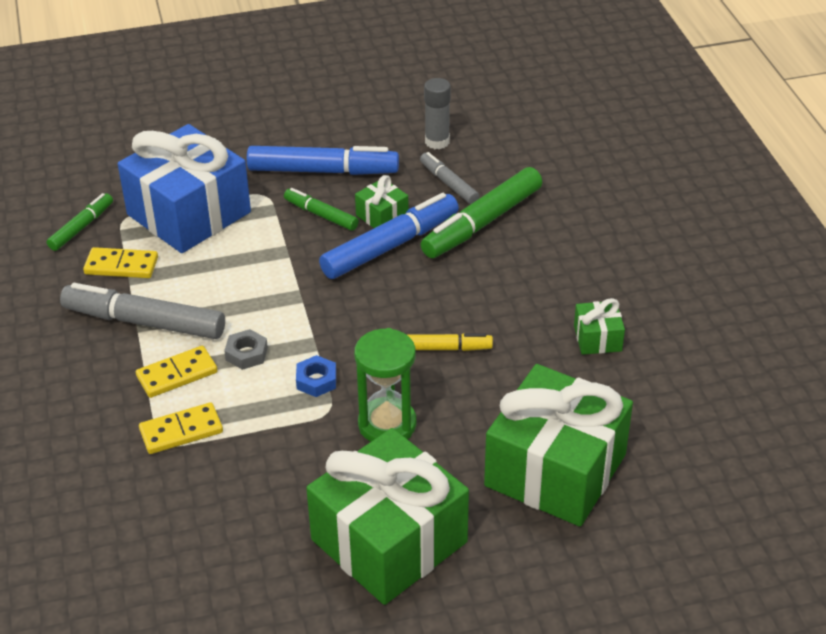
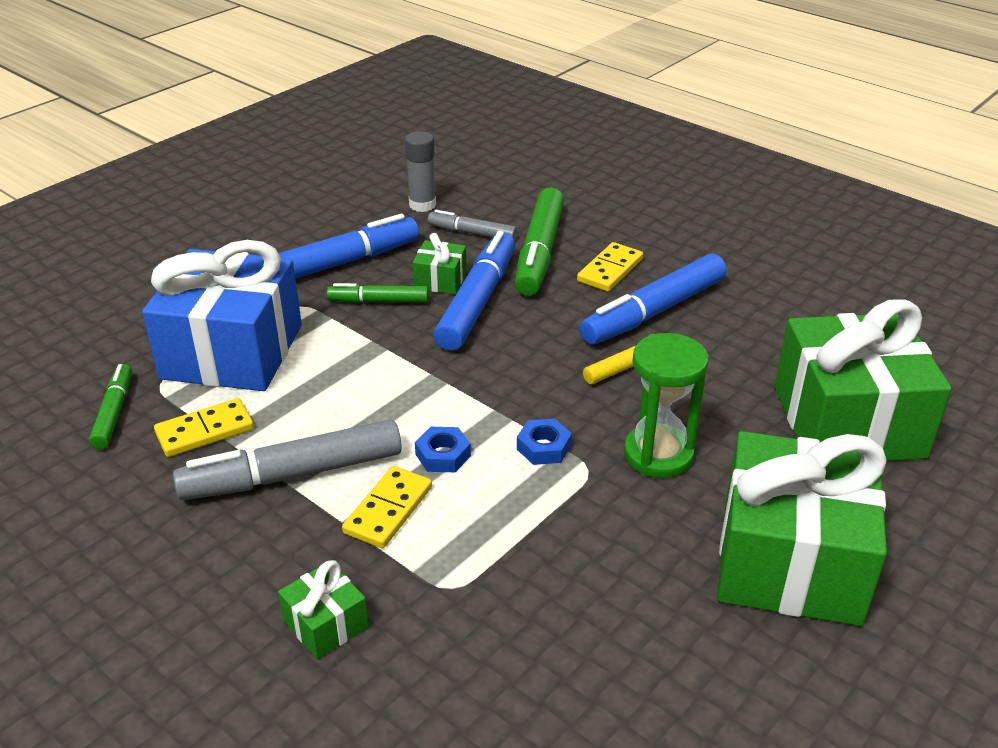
camera: 35 degrees left, 5 degrees down
yellow domino [139,402,223,454] -> yellow domino moved to [577,242,643,292]
grey nut [224,329,268,370] -> blue nut [415,427,471,472]
green gift [574,298,625,355] -> green gift moved to [278,560,369,659]
none -> blue marker [580,254,726,344]

